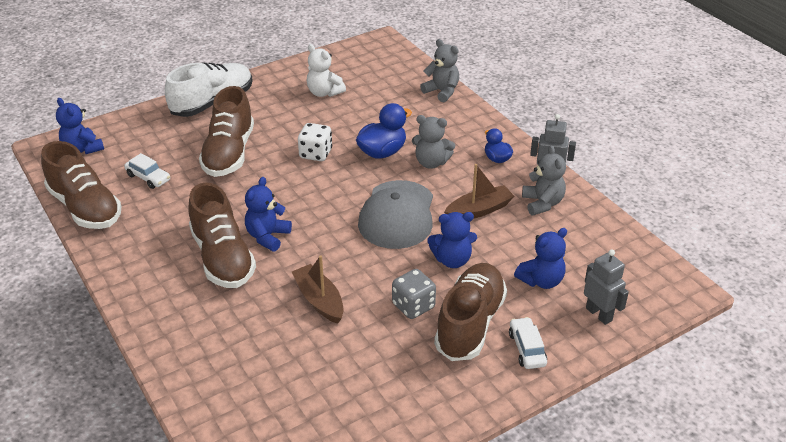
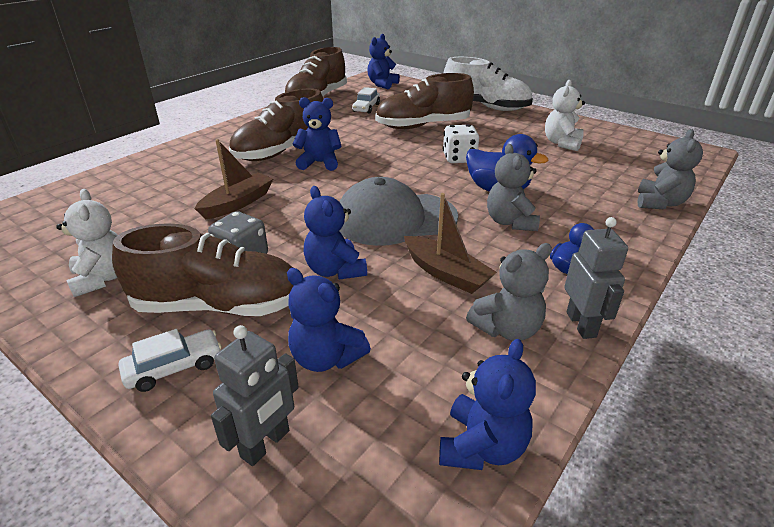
camera: 70 degrees right, 5 degrees down
none -> white teddy bear [56,189,118,297]
none -> blue teddy bear [439,339,536,470]

